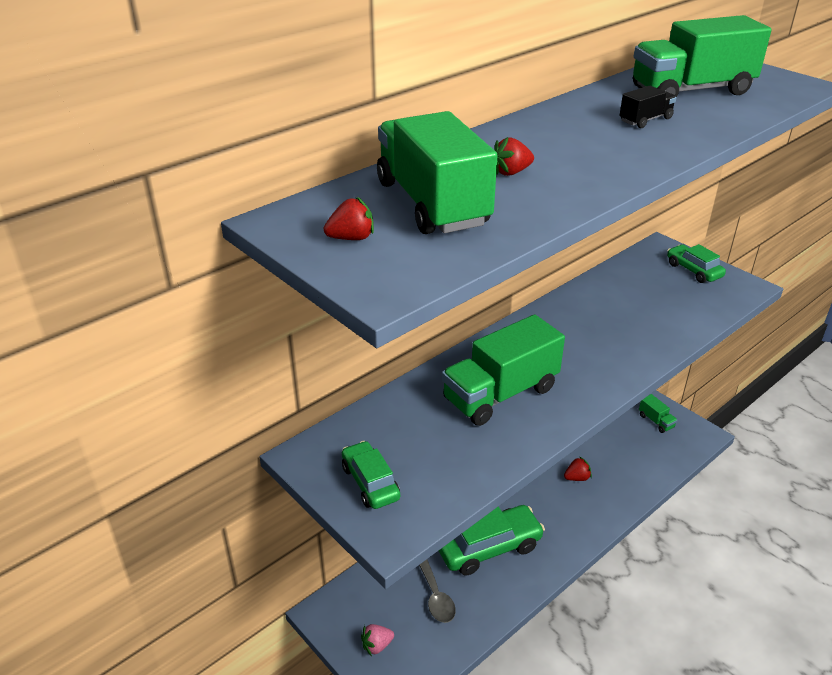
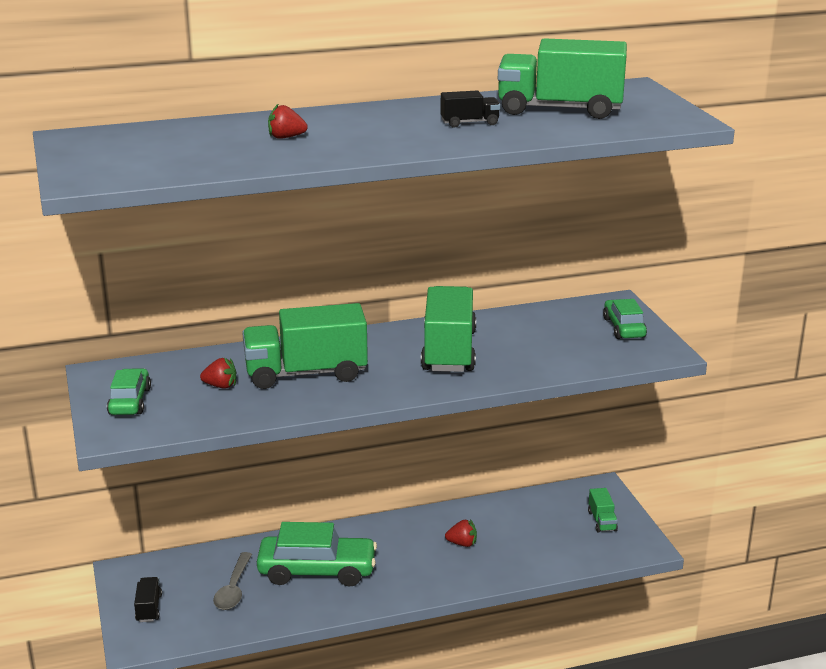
camera: 25 degrees right, 10 degrees down
red strawberry [324,197,374,240] -> red strawberry moved to [200,358,236,389]
pink strawberry [361,624,394,656] -> black truck [134,577,162,622]
green truck [377,111,498,234] -> green truck moved to [421,286,476,372]

